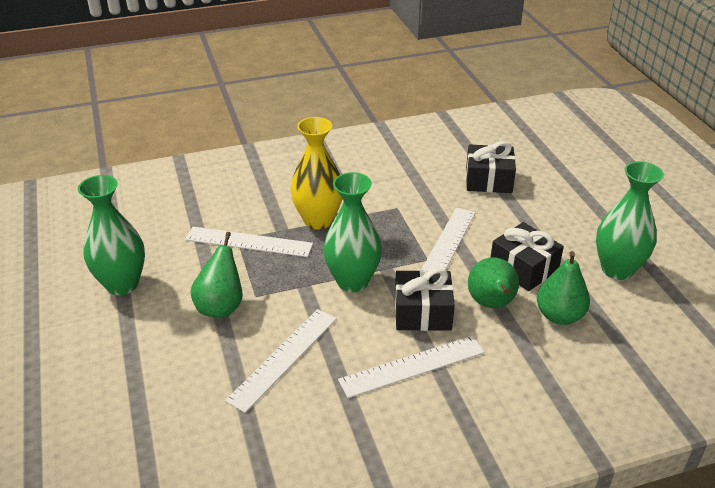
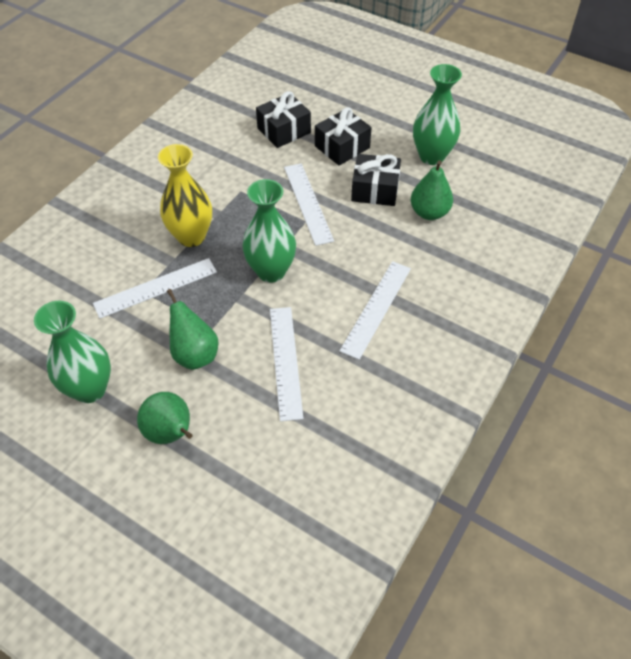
camera: 40 degrees left, 15 degrees up
black gift [395,268,455,331] -> black gift moved to [315,107,372,166]
green pear [468,257,519,308] -> green pear moved to [137,392,193,444]

